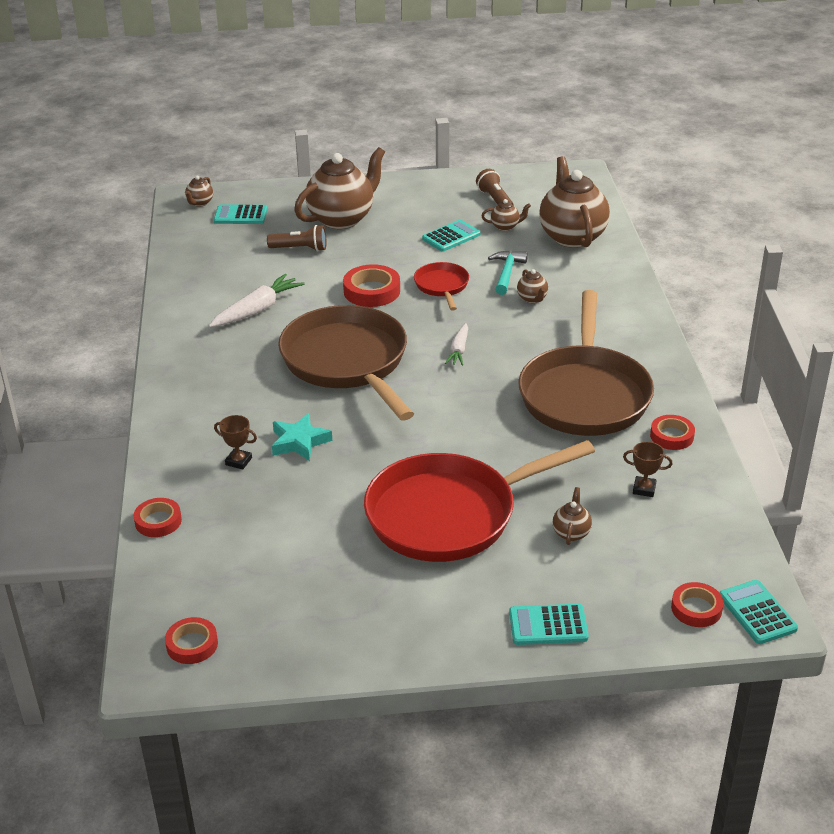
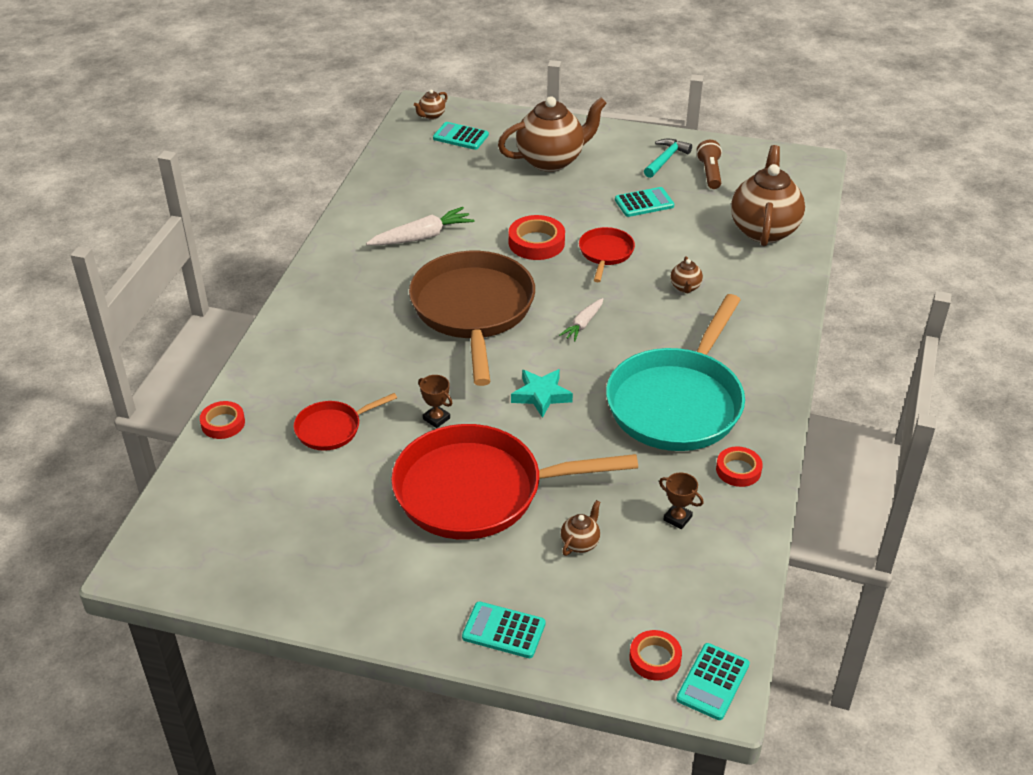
camera: 20 degrees right, 5 degrees up
red tape [165,617,218,664] -> none
brown trophy [214,415,257,470] -> brown trophy moved to [418,375,452,428]
brown flashlight [267,225,326,251] -> none
turquoise star [272,413,332,461] -> turquoise star moved to [511,369,573,418]
brown teapot [481,199,531,231] -> none
turquoise hammer [488,251,528,295] -> turquoise hammer moved to [644,139,692,178]
brown pan [518,290,654,436] -> turquoise pan [606,294,745,451]
turquoise calculator [719,580,798,644] -> turquoise calculator turned 150 degrees counterclockwise [676,643,750,720]
none -> red pan [294,393,397,451]

